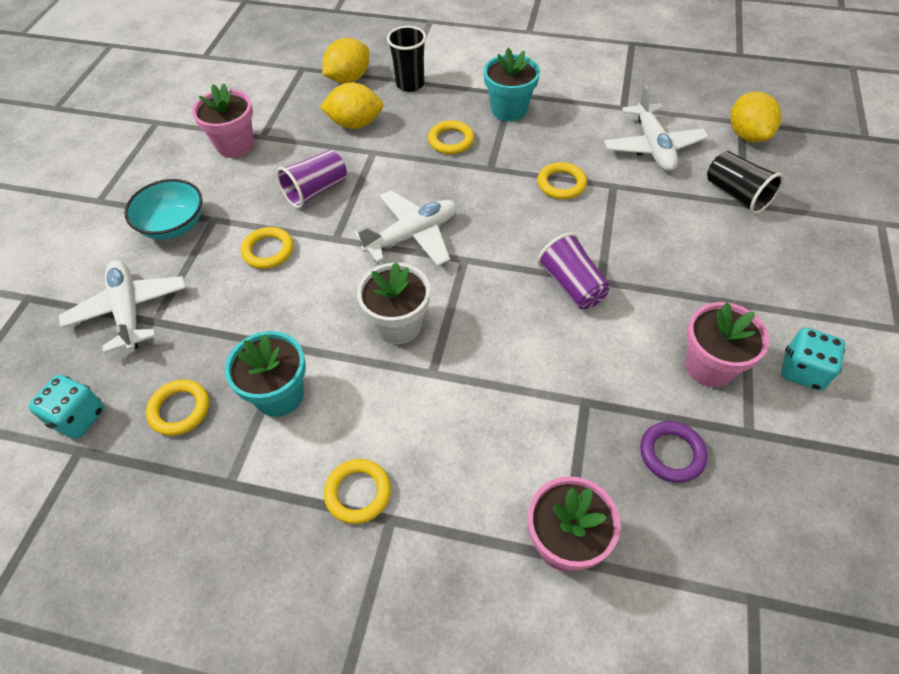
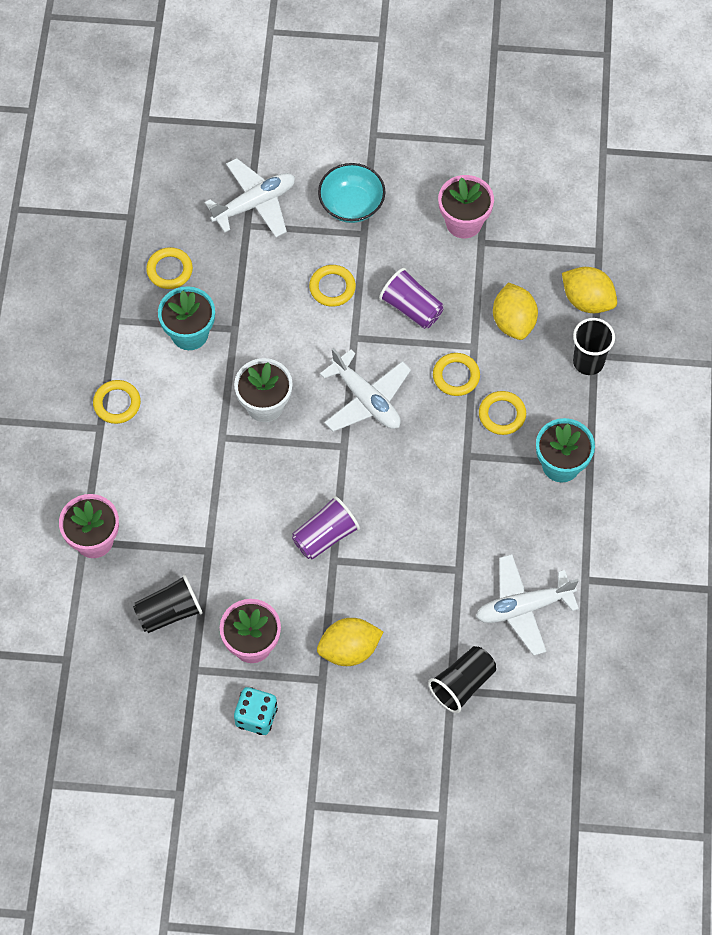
camera: 80 degrees right, 10 degrees up
turquoise dice [29,375,104,439] -> none
yellow ring [537,162,587,199] -> yellow ring moved to [433,353,480,396]
purple ring [640,421,707,483] -> black cup [133,574,203,633]
yellow lemon [731,92,782,142] -> yellow lemon moved to [317,618,383,666]

